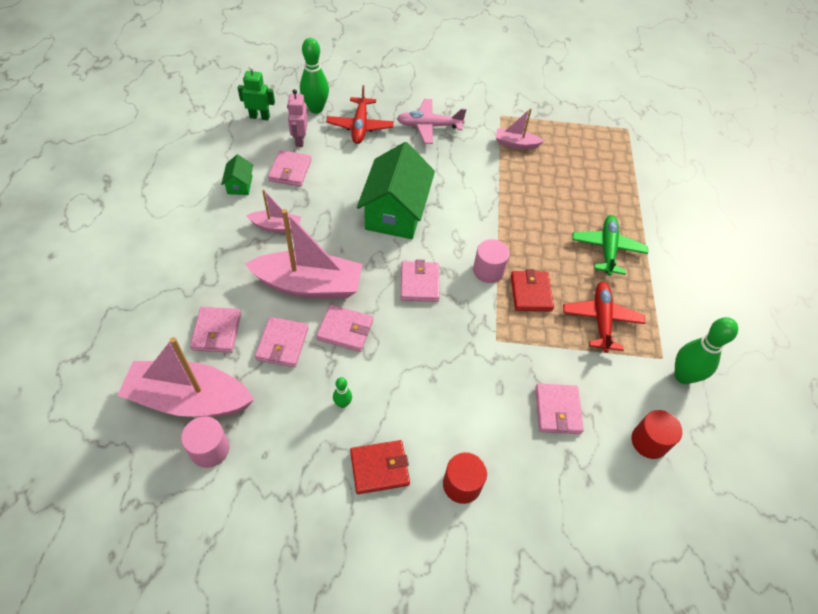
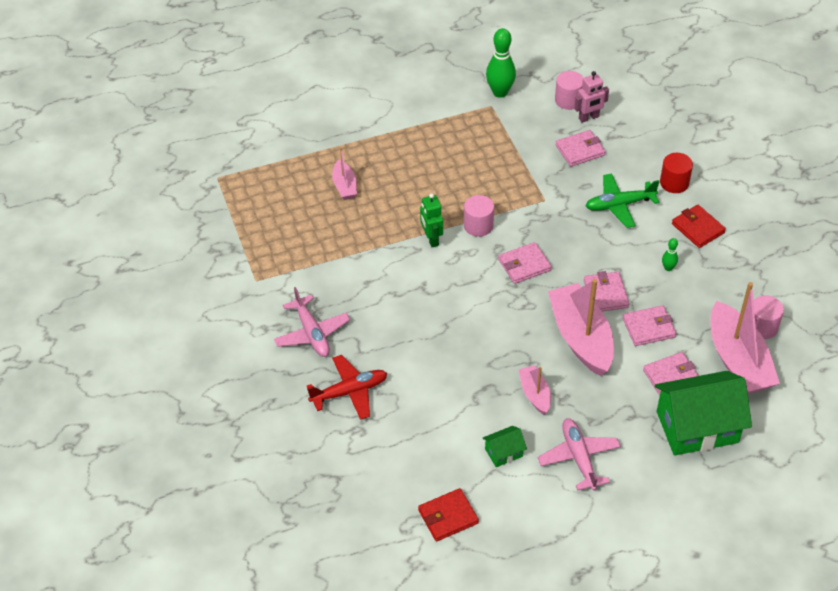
camera: 110 degrees left, 5 degrees down
green robot [238,66,275,120] -> green robot moved to [420,193,443,247]
pink wallet [268,150,312,187] -> none
pink robot [287,89,308,147] -> pink robot moved to [574,71,609,123]
green bowling pin [300,38,329,114] -> none
green house [357,142,435,239] -> green house moved to [655,371,752,456]
pink boat [496,108,543,149] -> pink boat moved to [332,147,357,200]
red wallet [511,269,554,311] -> red wallet moved to [418,488,479,542]
red plane [563,282,645,353] -> none
green plane [572,215,648,276] -> green plane moved to [586,173,660,228]
red cylinder [631,410,682,459] -> pink cylinder [555,71,584,110]
none -> pink plane [538,418,621,491]

